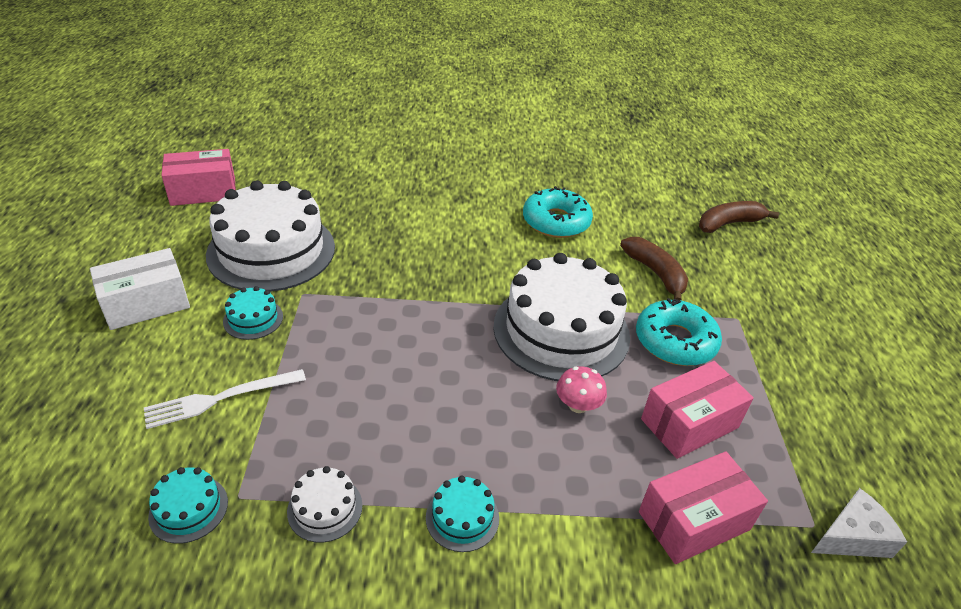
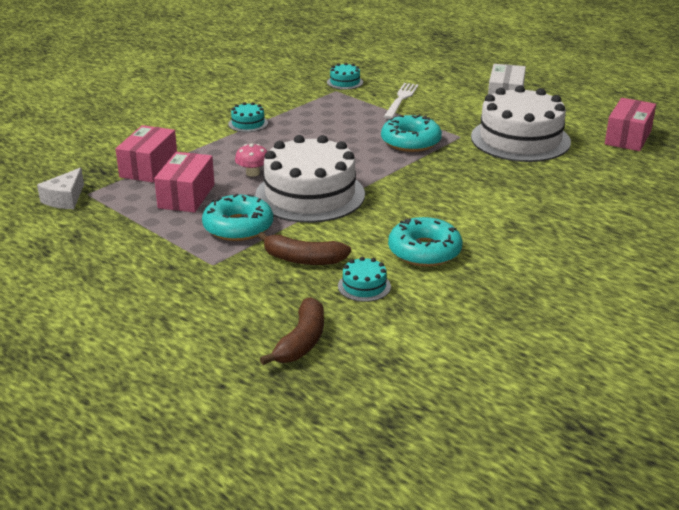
camera: 135 degrees right, 10 degrees down
turquoise cake [223,286,283,340] -> turquoise cake moved to [338,257,391,302]
white cake [287,466,363,543] -> none
none -> turquoise donut [381,115,442,152]

